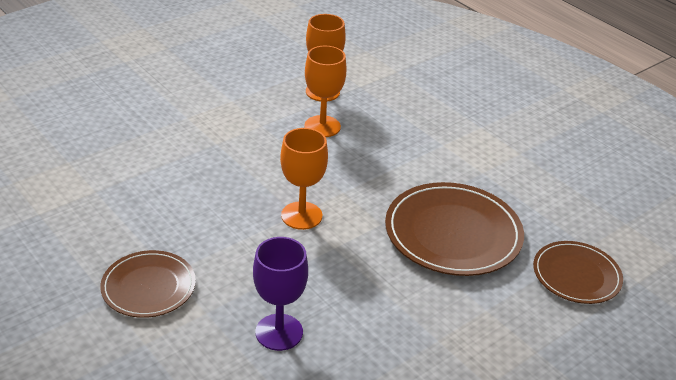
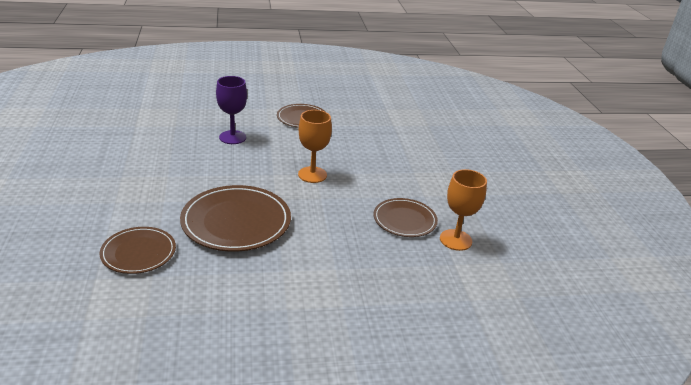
camera: 120 degrees right, 5 degrees down
orange goblet [304,46,347,137] -> brown plate [373,198,438,237]

